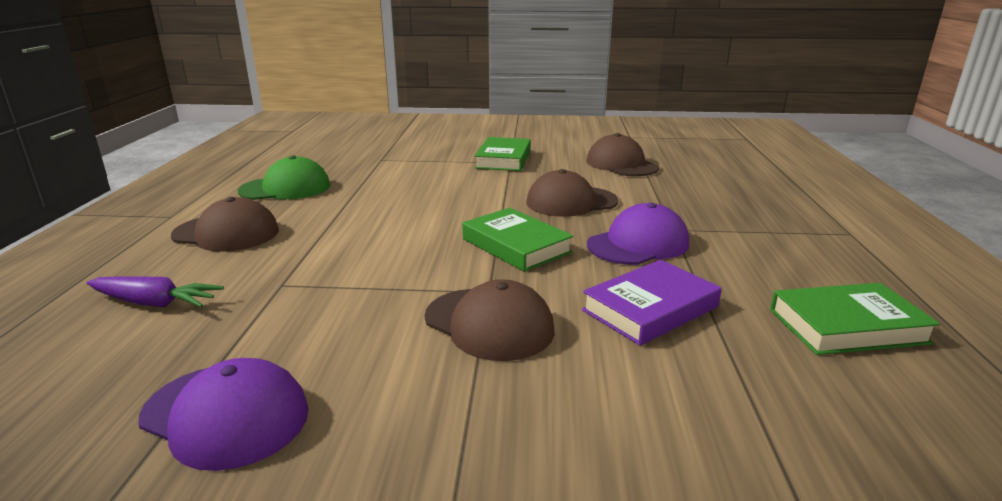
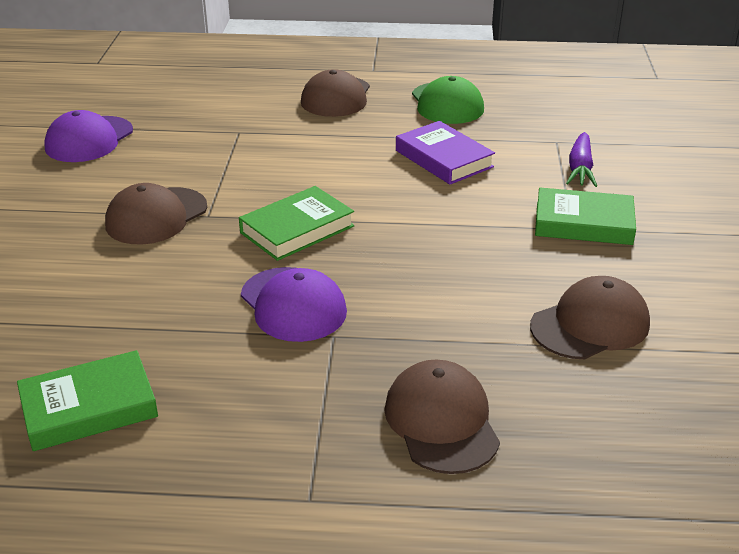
camera: 90 degrees right, 10 degrees up
purple carrot [87,276,224,307] -> purple carrot moved to [566,132,597,187]
brown cap [526,169,618,217] -> brown cap moved to [384,359,500,474]
purple book [582,260,722,346] -> purple book moved to [396,121,495,185]
green book [770,283,940,355] -> green book turned 75 degrees clockwise [17,350,158,451]

